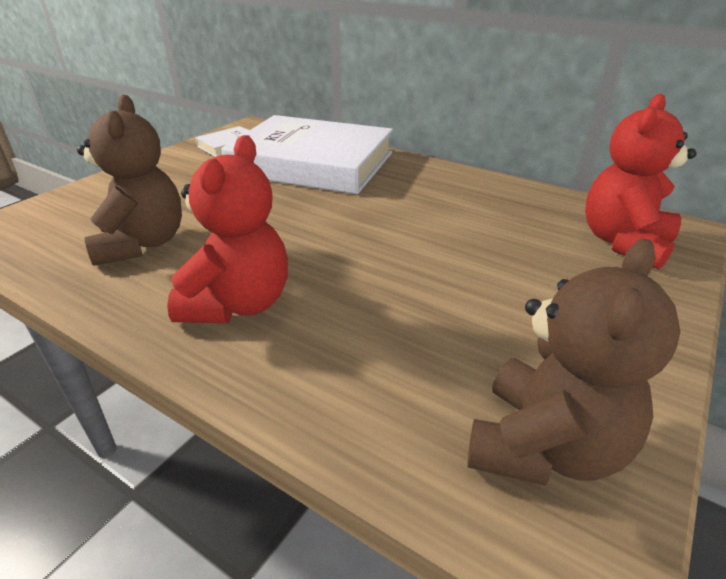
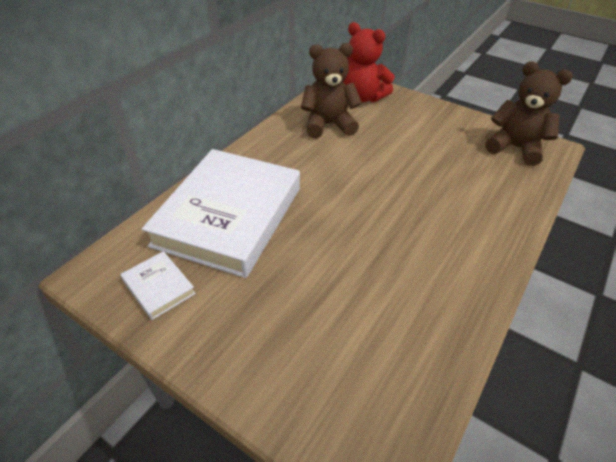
camera: 90 degrees left, 10 degrees up
brown teddy bear [77,95,182,266] -> brown teddy bear moved to [301,43,362,138]
red teddy bear [167,135,288,323] -> none

